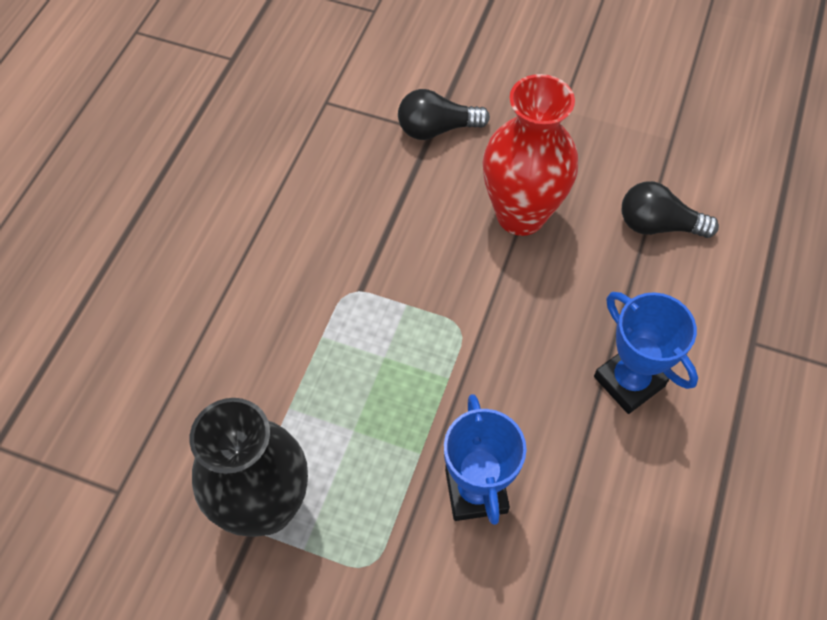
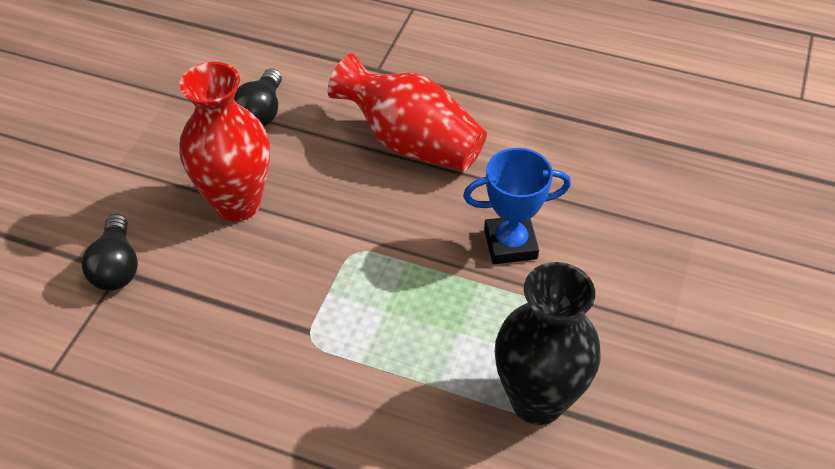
camera: 90 degrees left, 10 degrees down
blue trophy [594,292,698,414] -> red vase [327,53,487,172]

